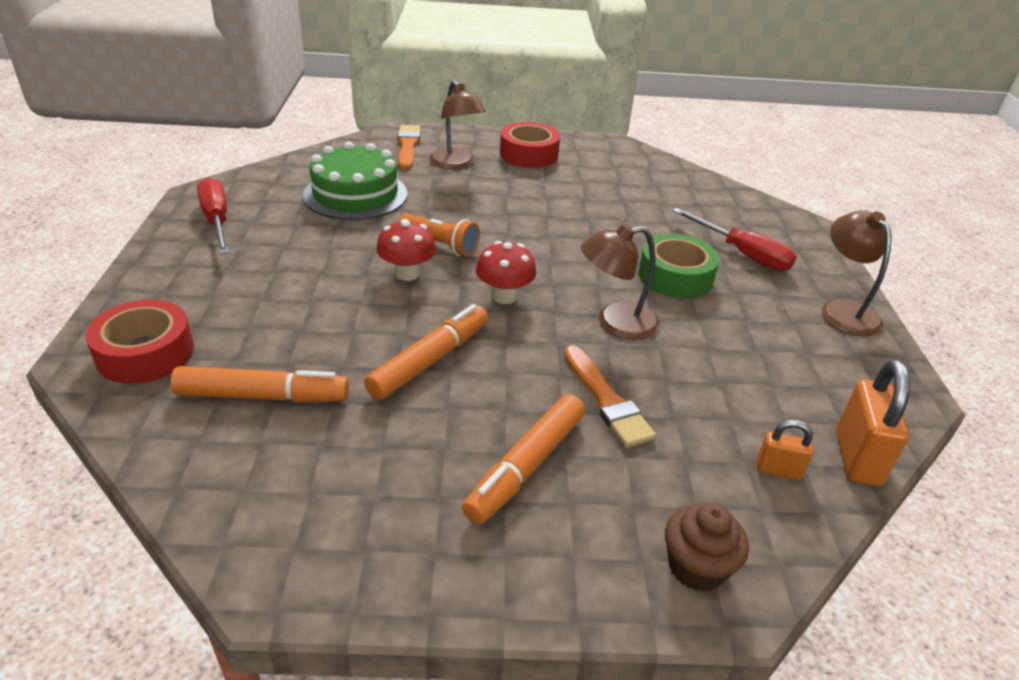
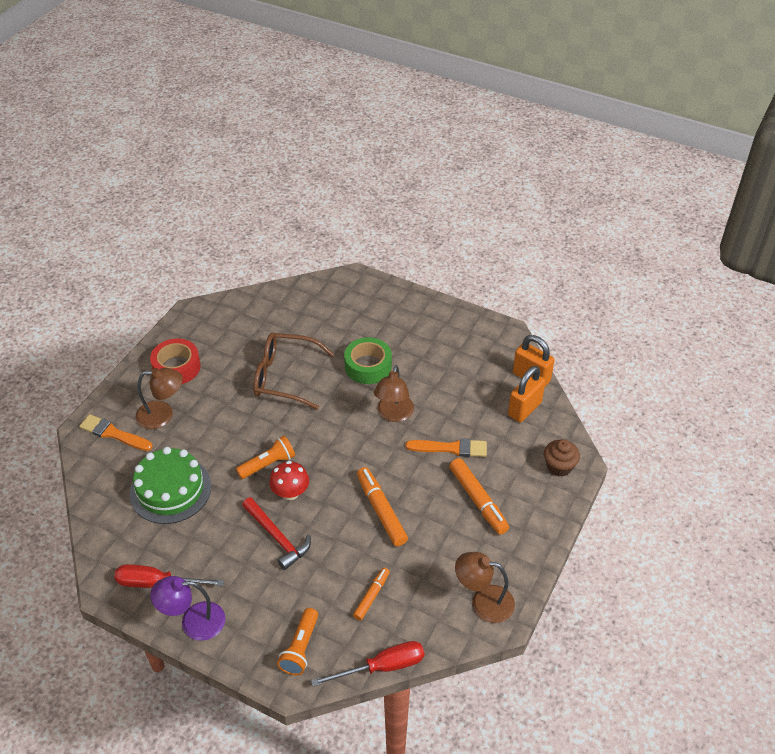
camera: 60 degrees left, 10 degrees up
red tape [86,300,194,384] -> orange flashlight [277,608,318,675]
orange marker [170,366,349,403] -> orange marker [353,568,390,621], size x0.61
red mushroom [476,241,536,304] -> none
red screwdriver [672,208,797,271] -> red screwdriver moved to [311,641,424,687]
orange padlock [757,420,813,480] -> orange padlock [508,366,546,422], size x1.79
brown lamp [822,210,892,336] -> brown lamp moved to [455,552,515,623]
none -> purple lamp [150,576,225,641]
none -> red hammer [242,497,311,570]
none -> brown glasses [253,333,334,410]

